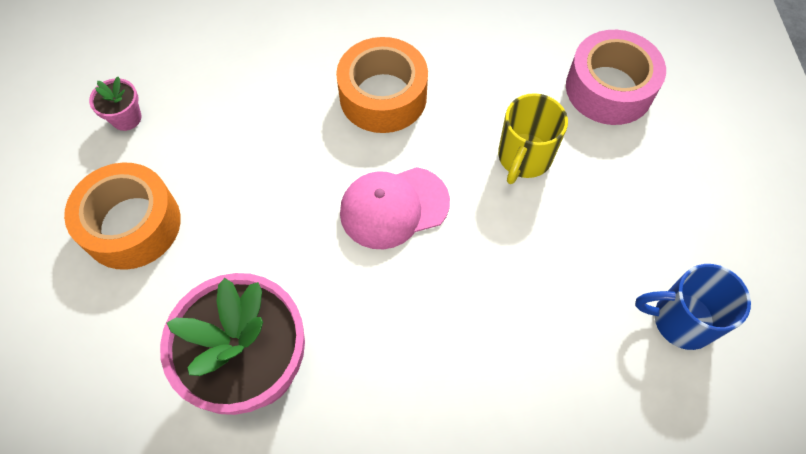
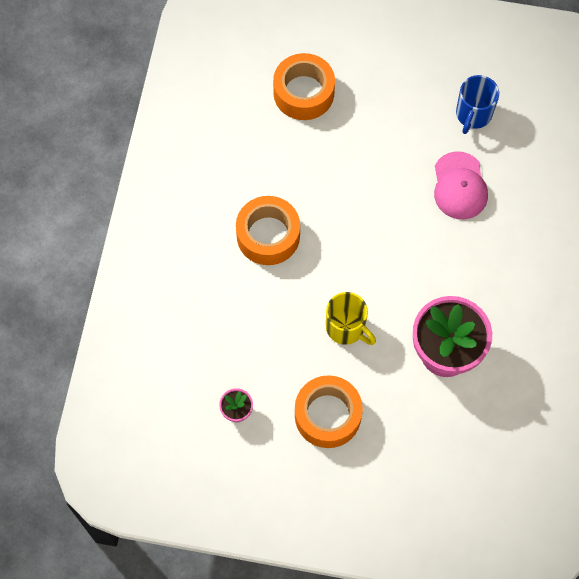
camera: 75 degrees left, 5 degrees up
pink cap [340,167,450,249] -> pink cap moved to [434,151,488,219]
yellow mug [498,93,568,184] -> yellow mug moved to [326,292,376,345]
pink tape [566,30,666,125] -> orange tape [273,53,335,120]

